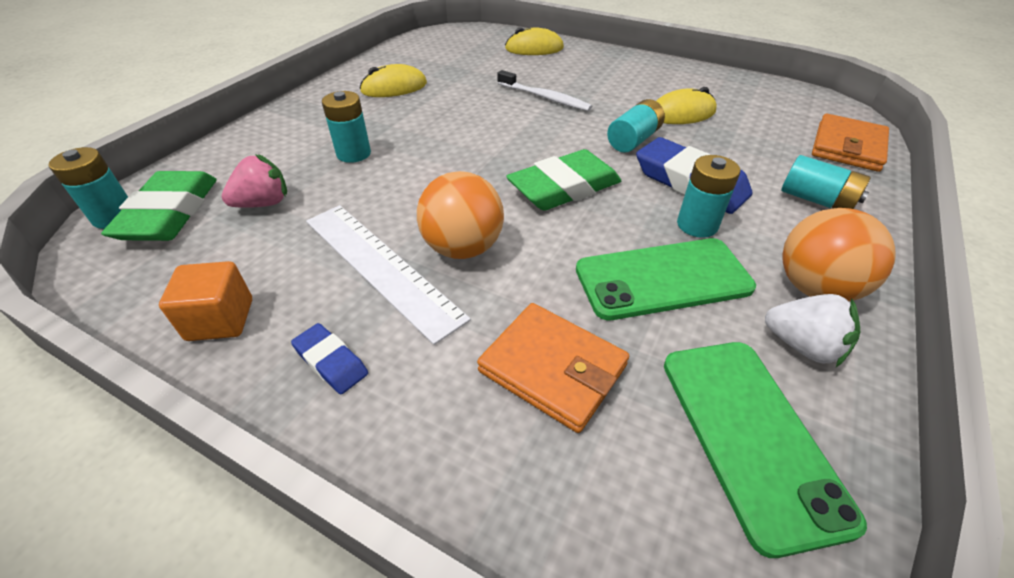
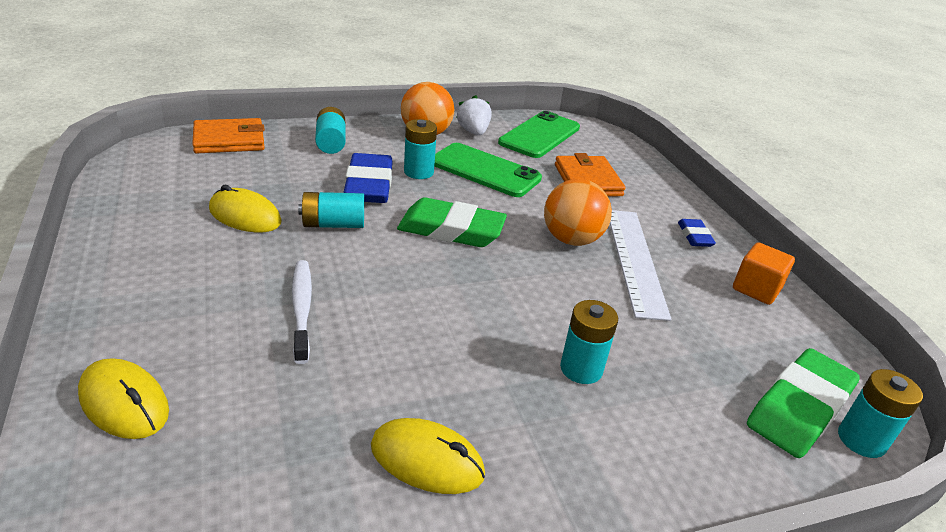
camera: 140 degrees left, 10 degrees down
pink strawberry [222,154,287,208] -> none

